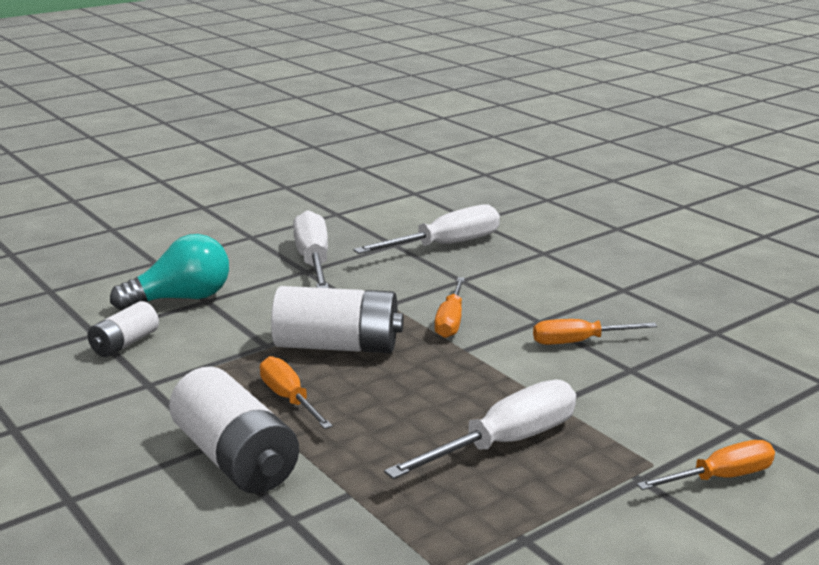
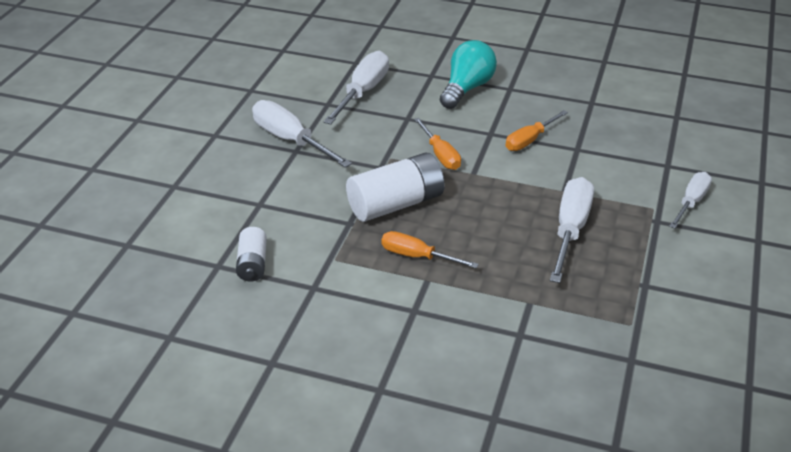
camera: 35 degrees left, 15 degrees up
turquoise light bulb [110,234,229,311] -> turquoise light bulb moved to [440,40,497,109]
white battery [169,367,299,494] -> none
orange screwdriver [637,440,775,490] -> white screwdriver [669,172,712,229]

